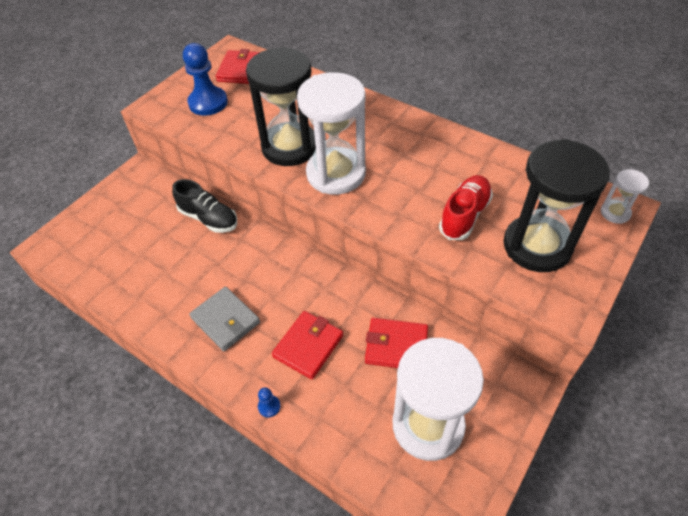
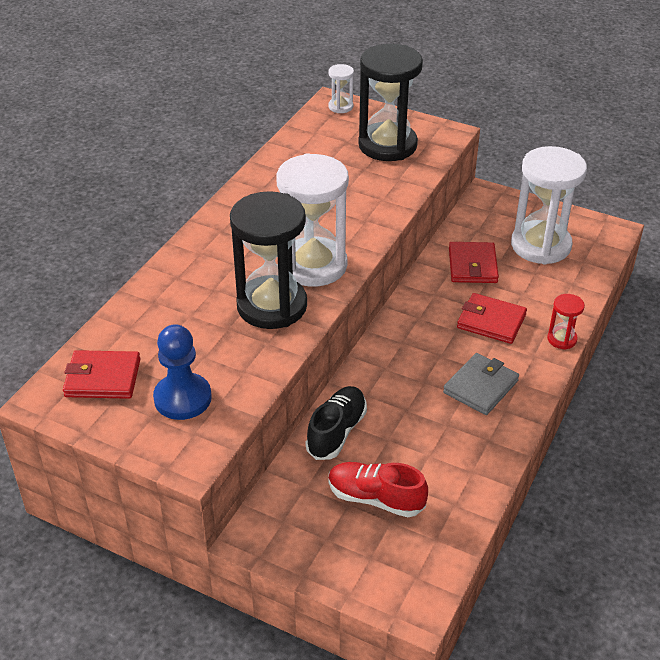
camera: 100 degrees left, 10 degrees down
blue pawn [258,387,280,418] -> red hourglass [547,294,585,350]
red shoe [439,175,493,240] -> red shoe moved to [328,462,428,517]

